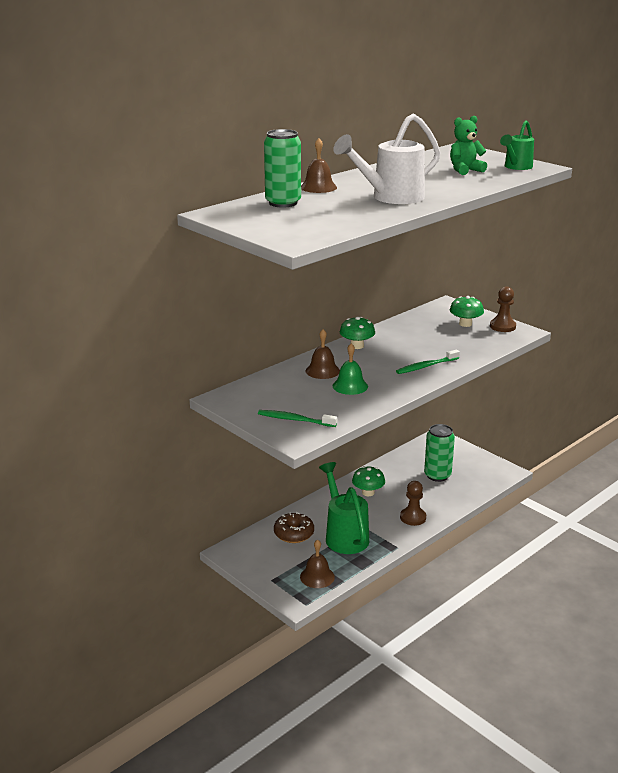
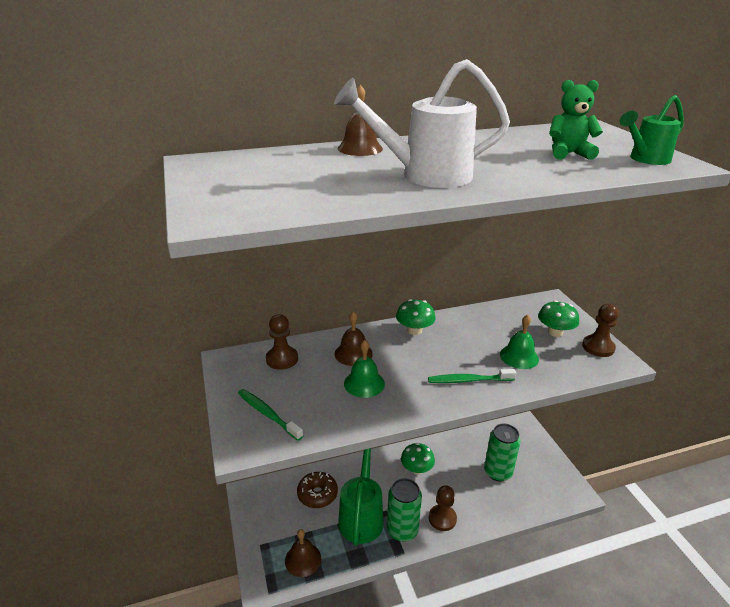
camera: 25 degrees right, 5 degrees up
green can [264,129,301,208] -> green can moved to [387,478,422,542]
none -> brown pawn [266,314,298,370]
none -> green bell [500,315,539,369]

